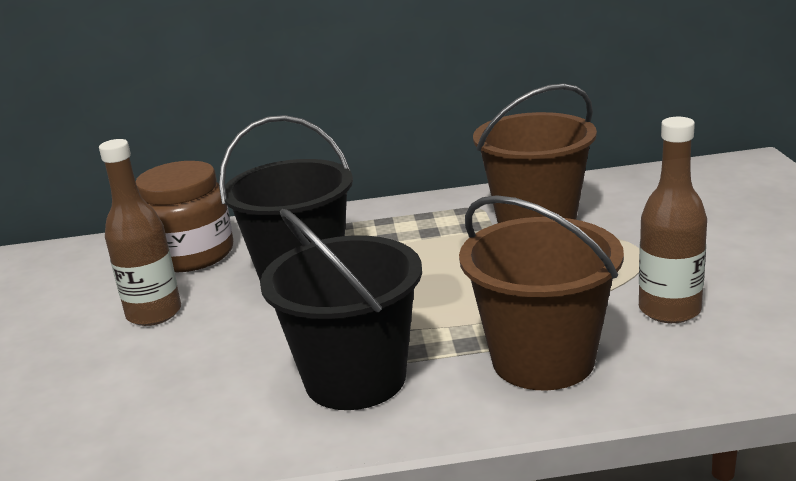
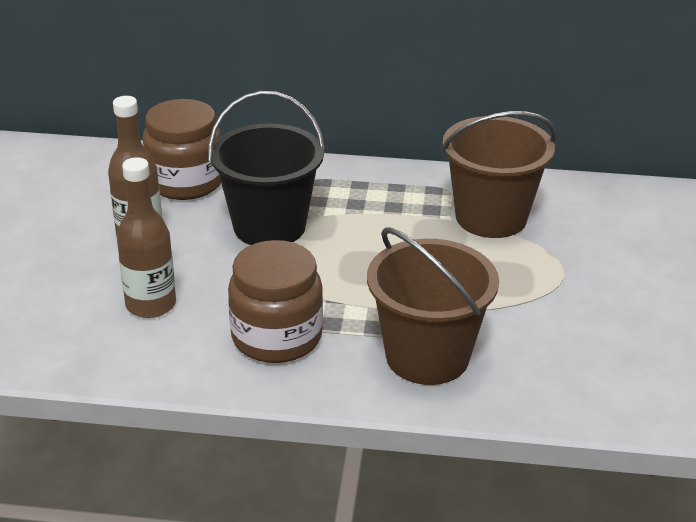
camera: 10 degrees right, 10 degrees up
black bucket [260,209,422,410] -> brown jar [228,240,323,363]
brown bottle [639,117,707,323] -> brown bottle moved to [117,157,176,318]

